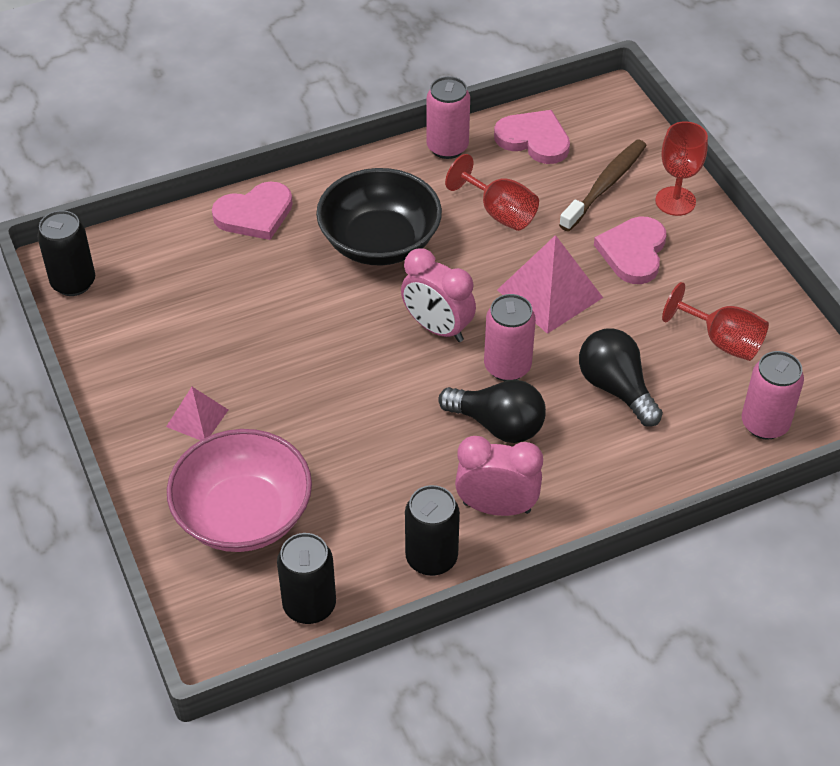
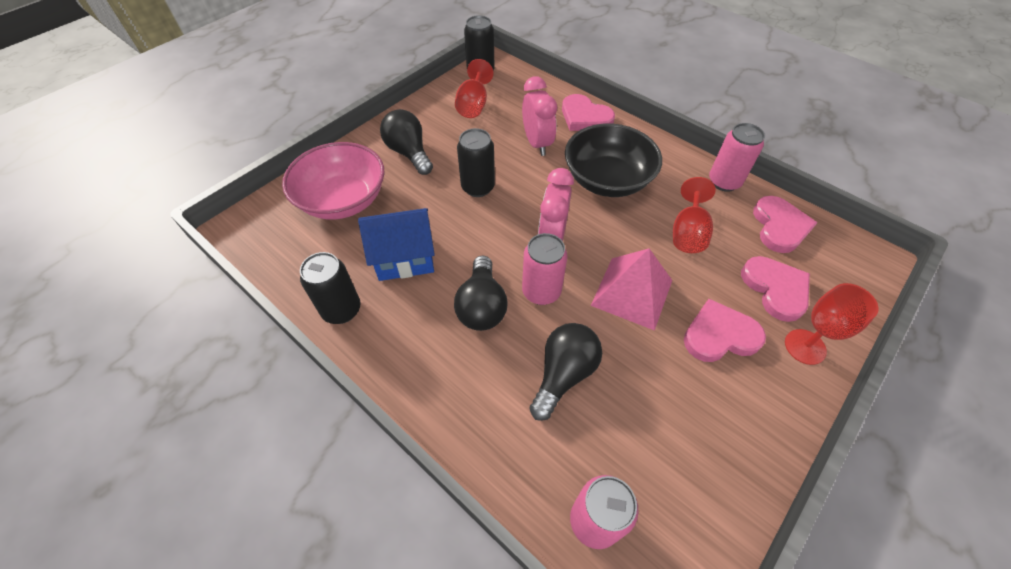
camera: 65 degrees right, 5 degrees up
pink pyramid [166,387,228,440] -> black light bulb [380,109,433,175]
black can [277,533,336,624] -> black can moved to [457,128,495,197]
pink clock [455,436,543,516] -> pink clock moved to [522,76,557,156]
brown toothbrush [559,139,647,232] -> pink heart [741,256,810,322]
red goblet [662,282,769,361] -> red goblet moved to [455,59,494,118]
none -> blue house [358,208,435,281]

